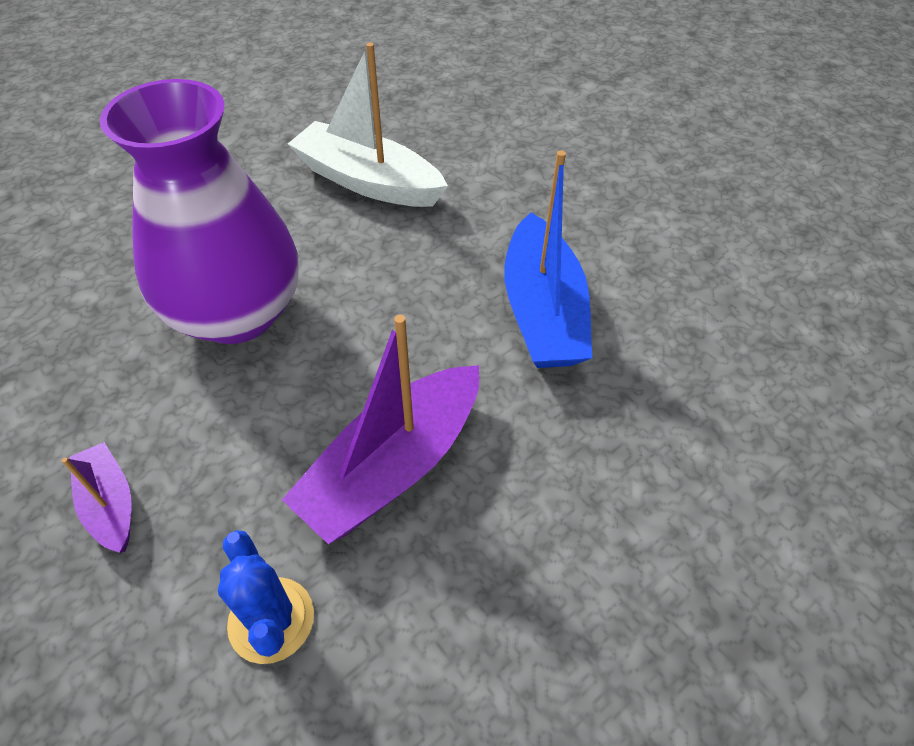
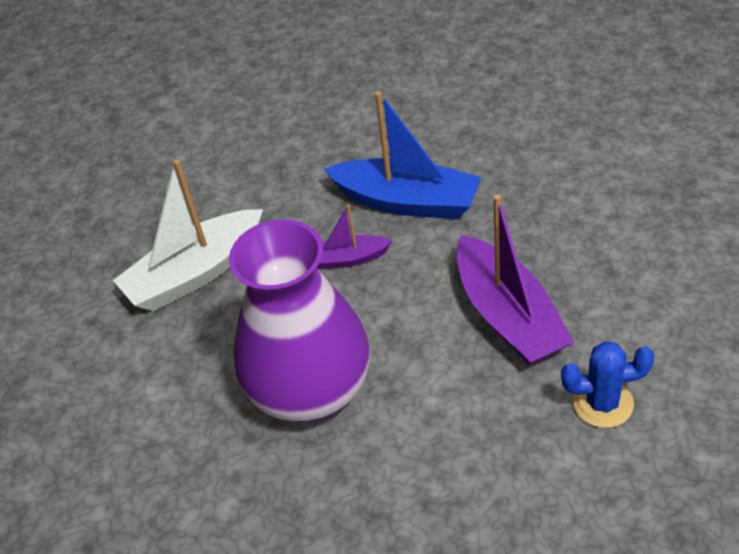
camera: 60 degrees left, 5 degrees down
purple boat [62,442,132,553] -> purple boat moved to [317,204,392,270]

